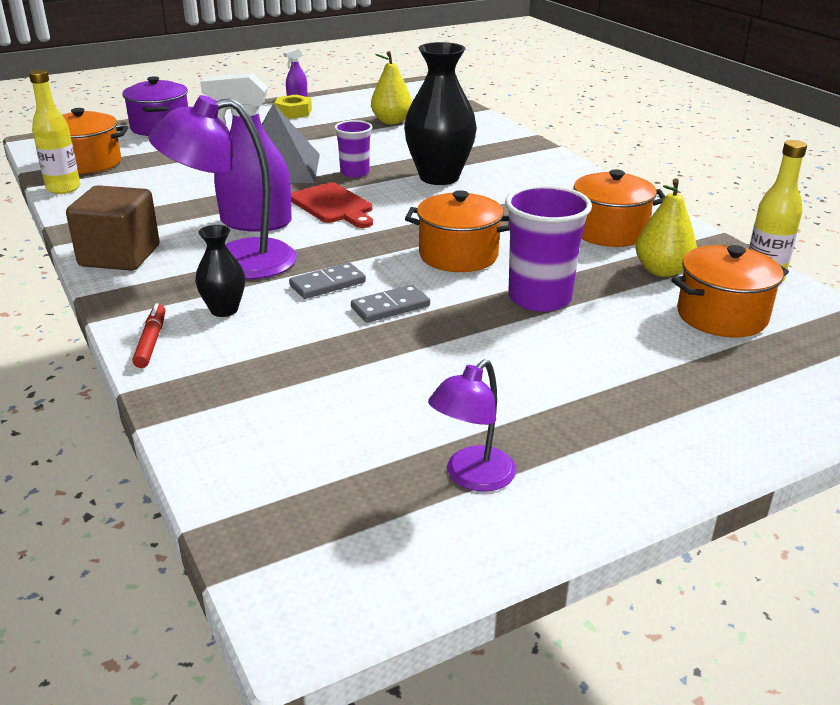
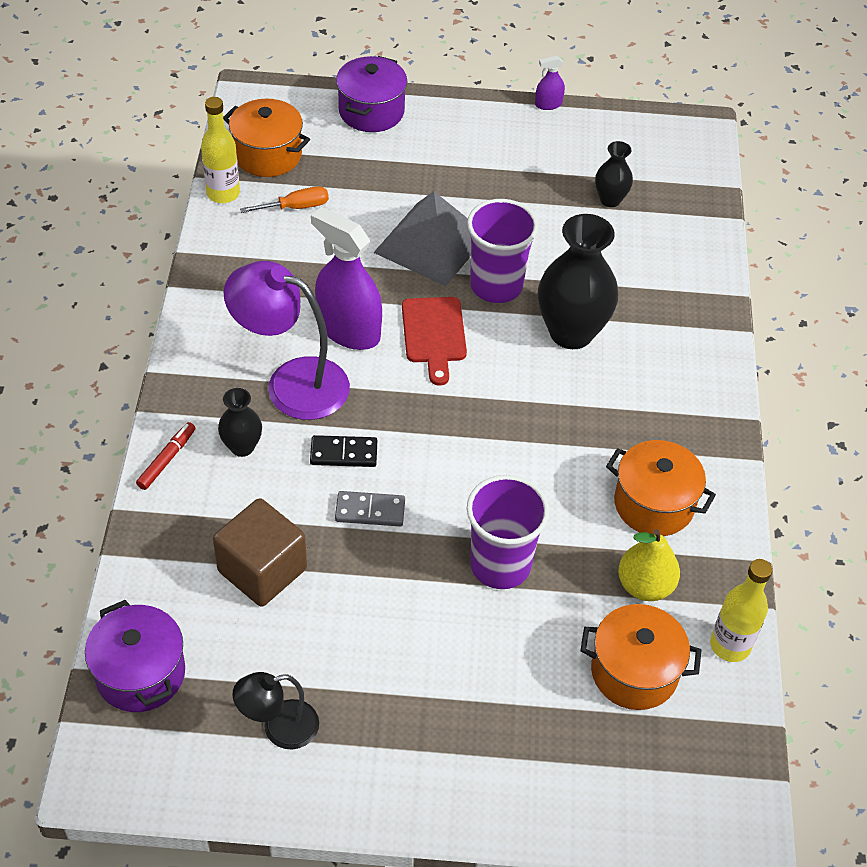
camera: 30 degrees right, 20 degrees up
brown cube [66,185,160,271] -> brown cube moved to [213,498,307,607]
yellow nut [274,95,312,119] -> none
grey domino [289,262,366,299] -> black domino [310,435,377,467]
purple cup [334,120,372,178] -> purple cup [467,199,538,303], size x1.67
yellow pear [371,51,412,124] -> black vase [595,141,633,207]
orange pot [405,190,510,272] -> none
purple lamp [428,359,516,492] -> black lamp [233,672,319,749]
none -> purple pot [85,600,185,712]
none -> orange screwdriver [240,186,329,213]

